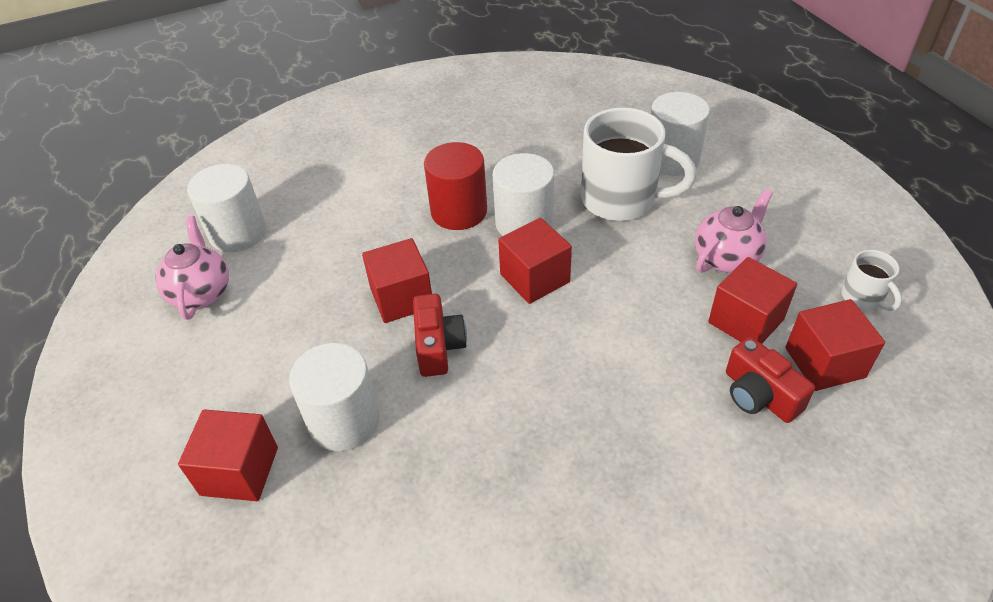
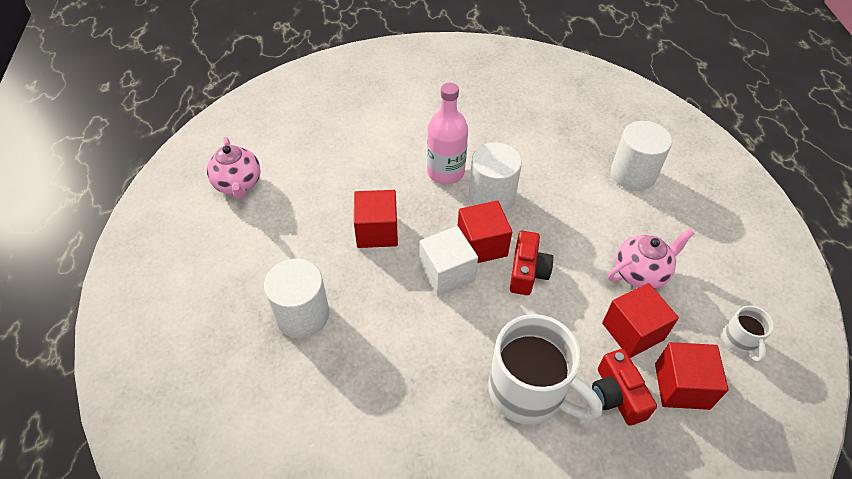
camera: 15 degrees right, 5 degrees up
pink teapot [155,216,229,320] -> pink teapot turned 150 degrees clockwise [207,137,260,199]
red cube [178,409,278,501] -> none
white cylinder [187,164,266,252] -> none
red camera [413,294,467,377] -> red camera moved to [510,231,553,295]
red cylinder [424,142,487,230] -> pink bottle [427,83,468,184]
white mug [581,107,697,221] -> white mug moved to [489,314,603,425]
none -> white cube [419,226,478,296]

